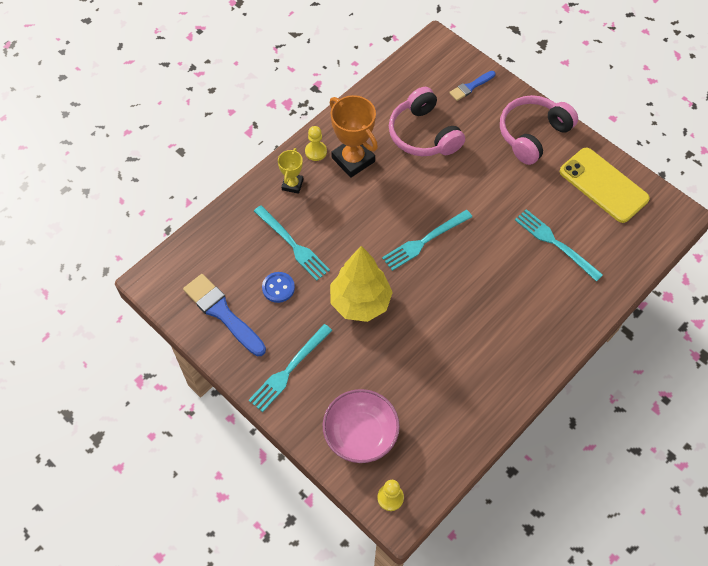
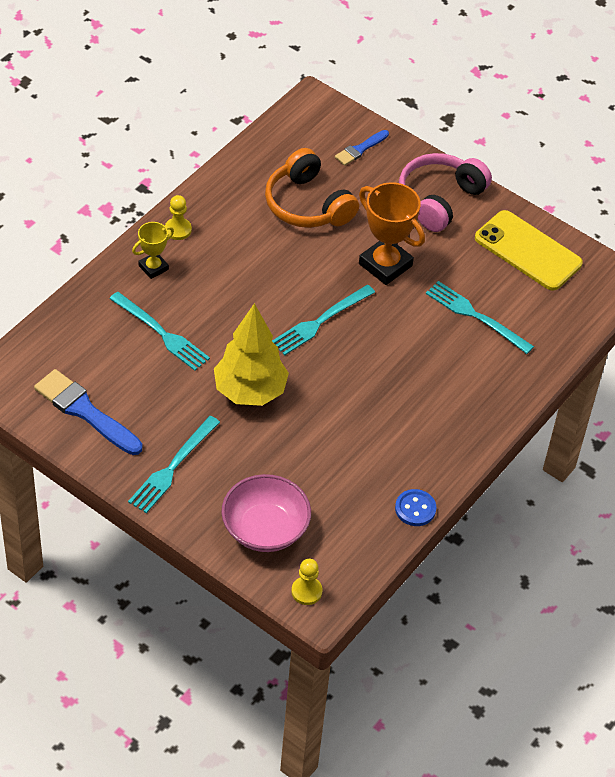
camera: 10 degrees left, 10 degrees down
blue button [262,272,295,303] -> blue button moved to [395,489,436,526]
yellow trophy [278,148,303,194] -> yellow trophy turned 45 degrees clockwise [132,222,174,279]
orange trophy [330,95,378,178] -> orange trophy moved to [359,182,425,285]
pink headphones [389,87,465,156] -> orange headphones [265,148,359,228]

